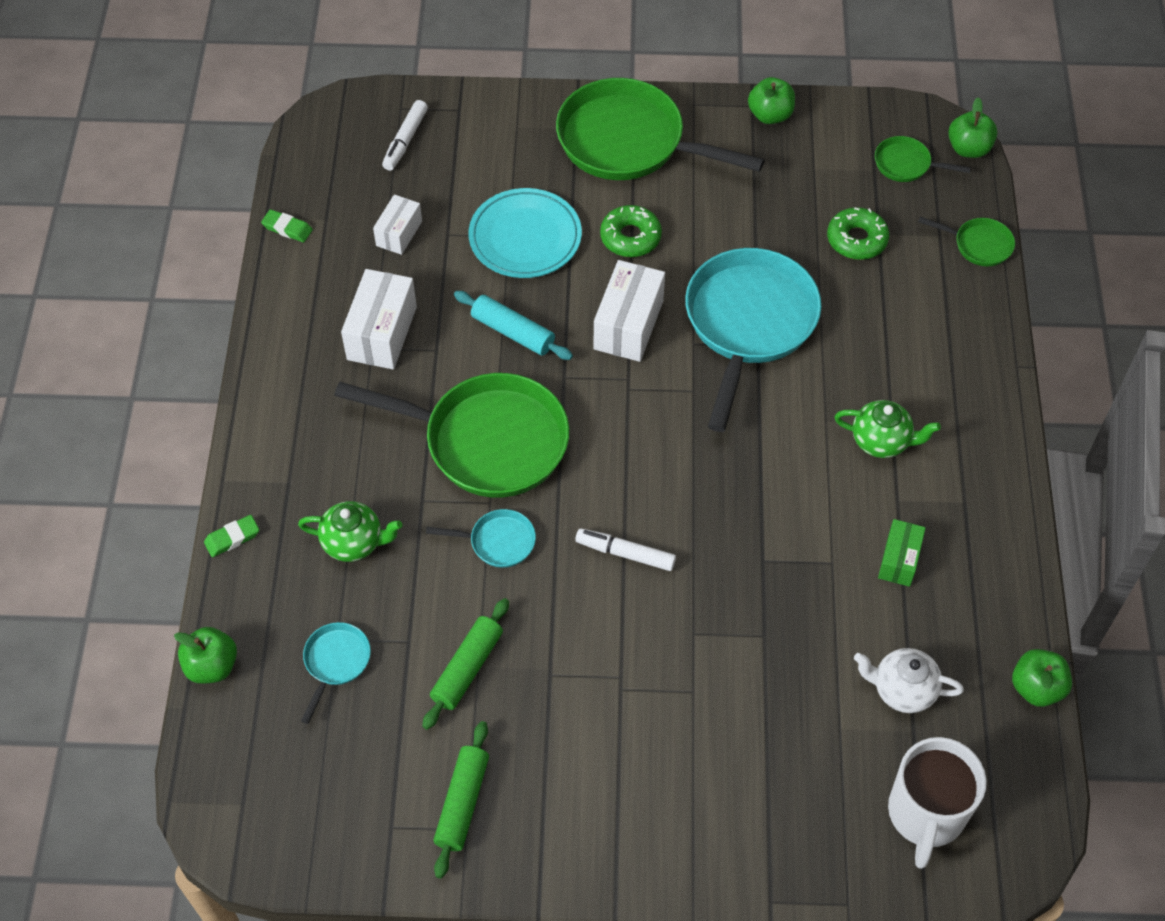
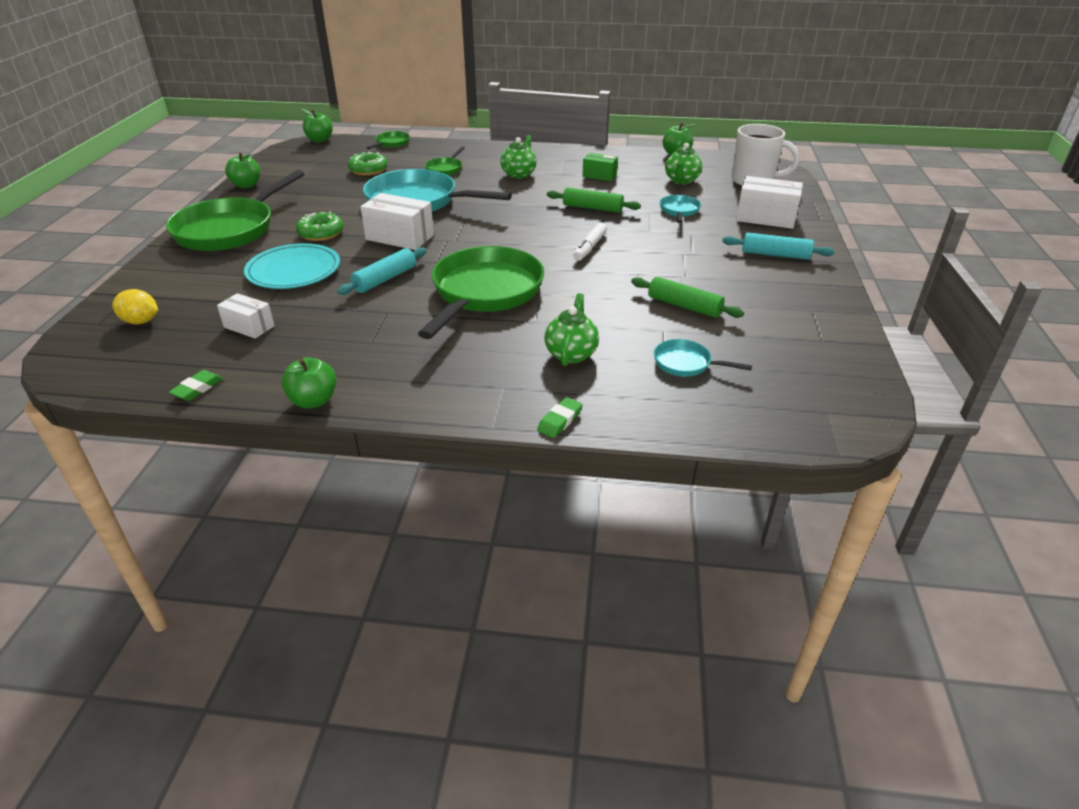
camera: 85 degrees left, 20 degrees down
green apple [174,627,237,684] -> green apple moved to [281,357,336,409]
green eraser [204,515,259,557] -> green eraser turned 60 degrees clockwise [537,397,583,438]
white box [341,269,417,369] -> white box moved to [736,176,803,229]
white marker [382,100,428,171] -> yellow lemon [112,289,158,324]
turquoise pan [426,509,536,568] -> turquoise pan moved to [660,195,701,223]
green rolling pin [434,721,489,879] -> green rolling pin moved to [547,187,641,213]
white teapot [854,648,964,713] -> green teapot [665,143,702,184]
green pan [875,136,971,182] -> green pan moved to [425,146,465,175]
none -> turquoise rolling pin [722,233,835,260]

